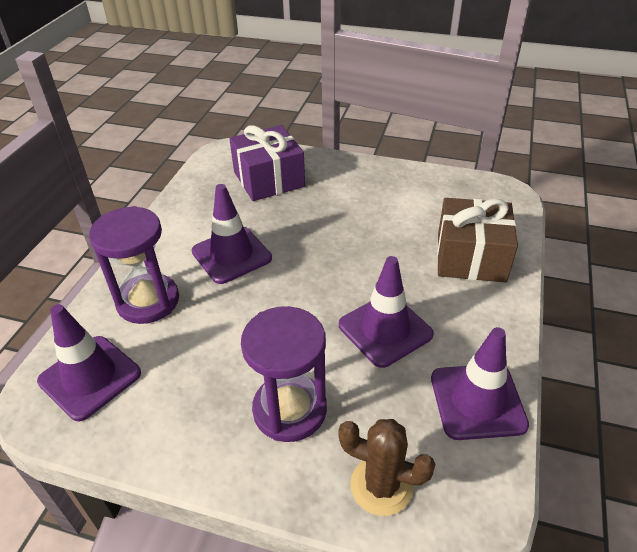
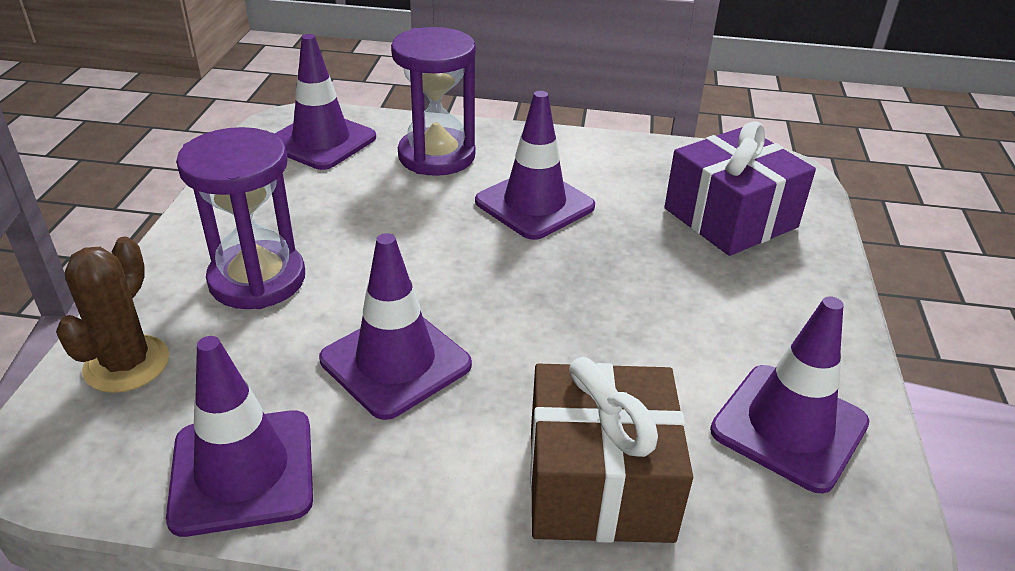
camera: 80 degrees right, 5 degrees down
none -> purple traffic cone [710,296,870,493]

